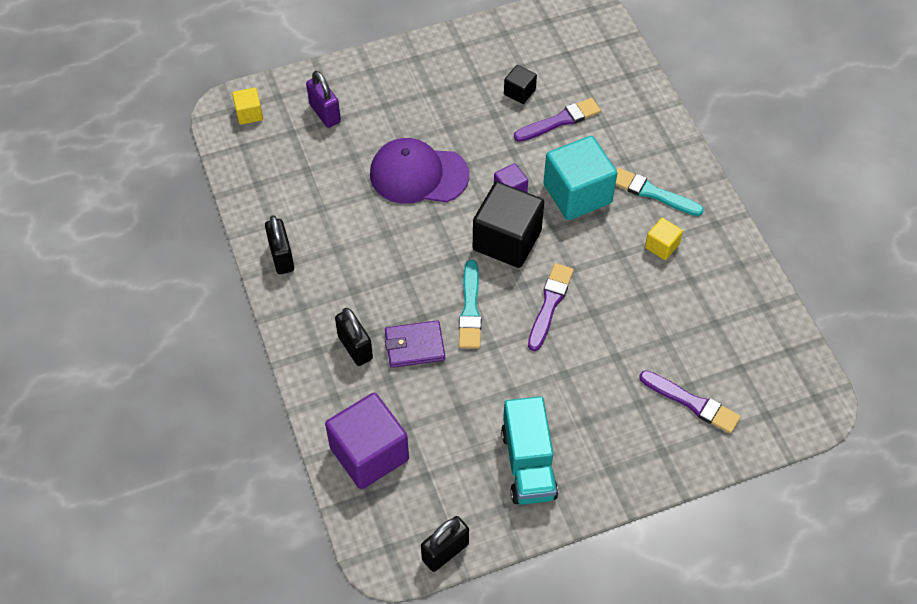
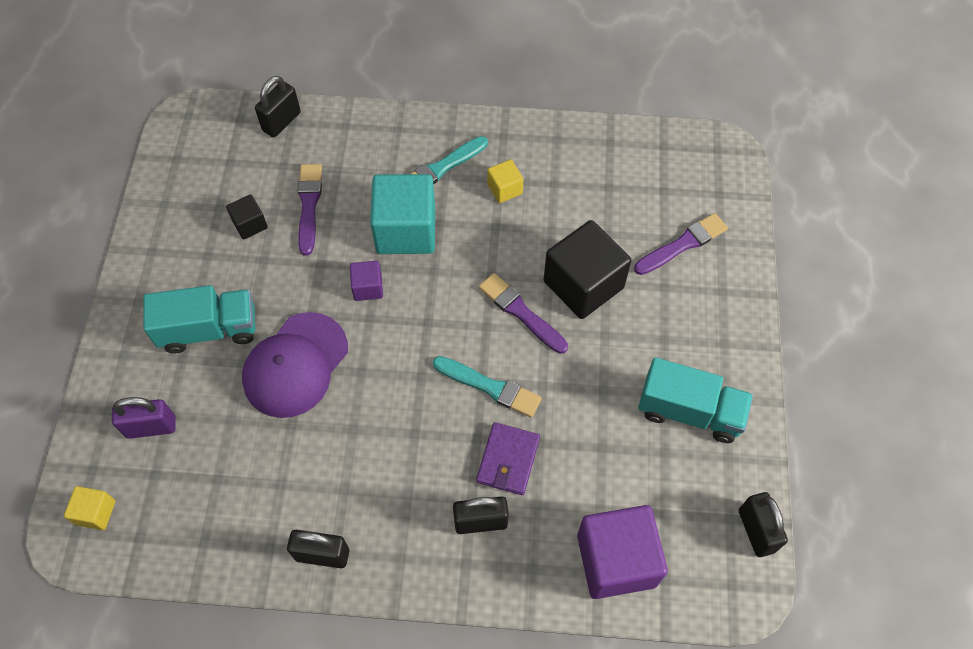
camera: 65 degrees left, 5 degrees up
black cube [473,182,544,268] -> black cube moved to [544,220,631,319]
none -> turquoise truck [143,285,256,353]
none -> black padlock [255,76,301,138]

